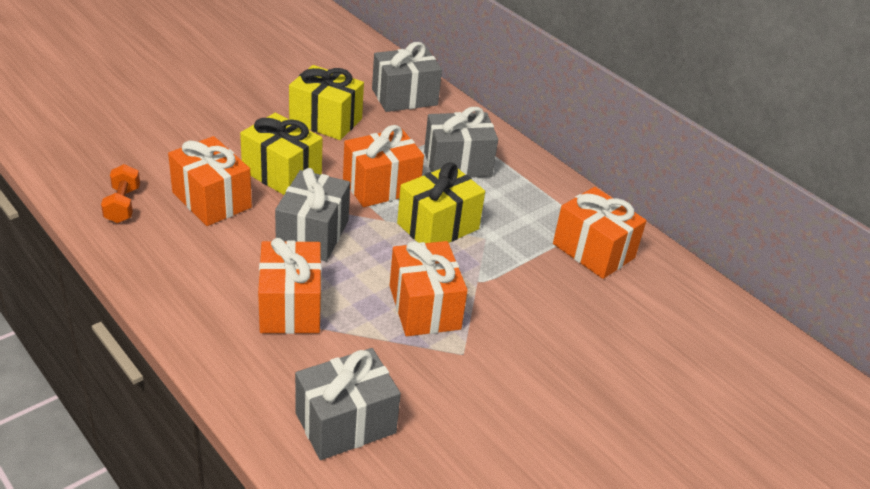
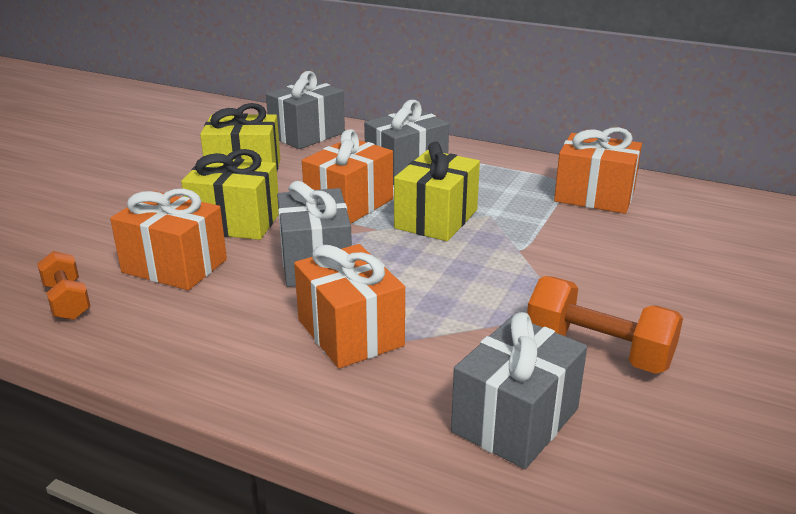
camera: 20 degrees left, 10 degrees down
orange gift [390,241,468,336] -> none
none -> orange dumbbell [527,276,683,374]

